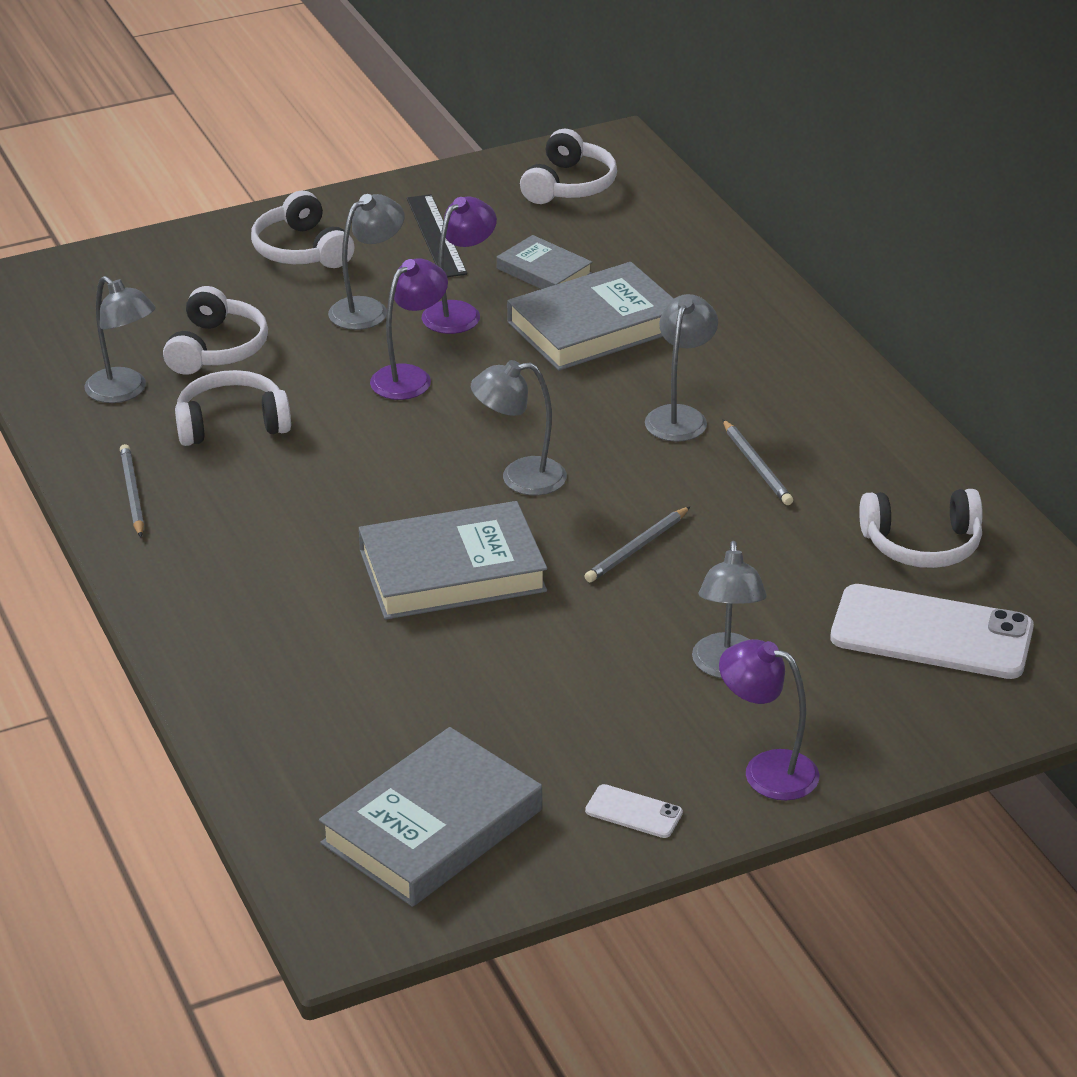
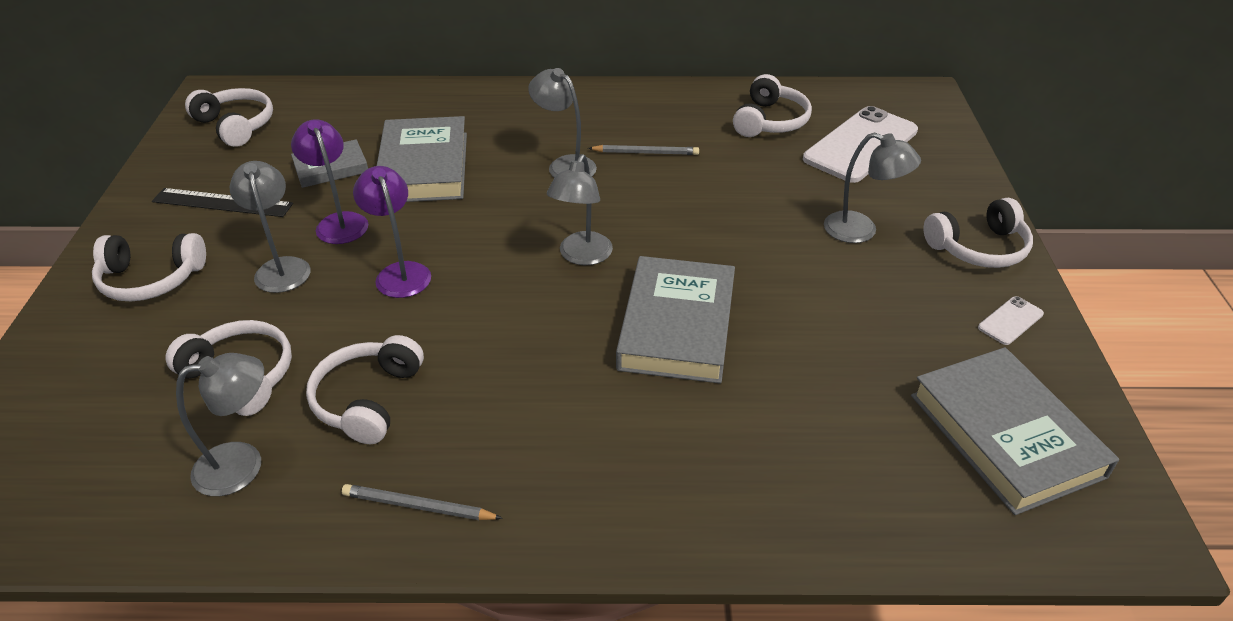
camera: 65 degrees left, 5 degrees up
grey pencil [585,507,690,582] -> none
purple lamp [719,639,819,800] -> white headphones [924,198,1033,268]

